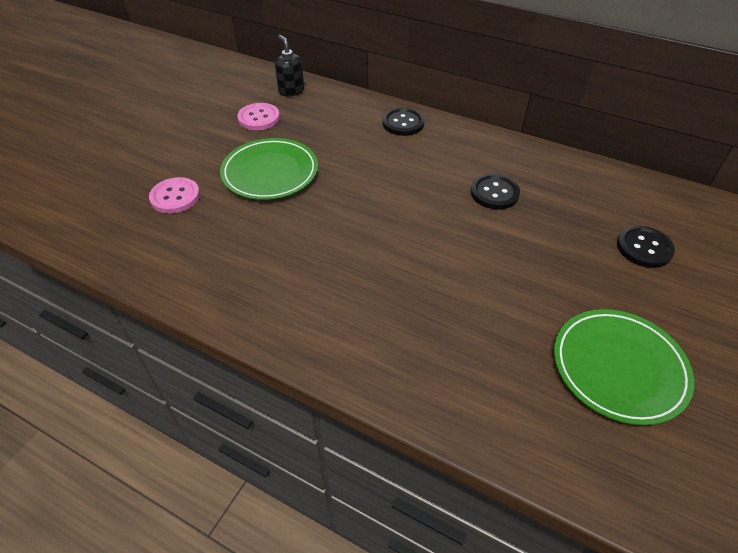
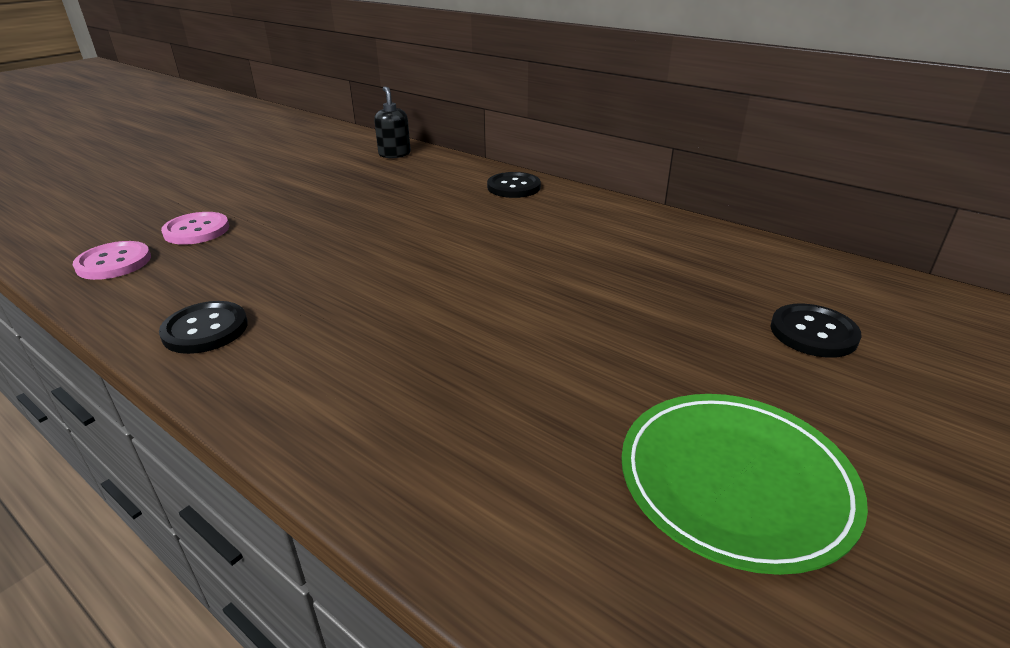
camera: 10 degrees right, 15 degrees down
green plate [220,138,318,200] -> none
pink button [237,103,280,130] -> pink button moved to [73,241,151,280]
black button [471,174,520,210] -> black button moved to [159,301,248,354]

